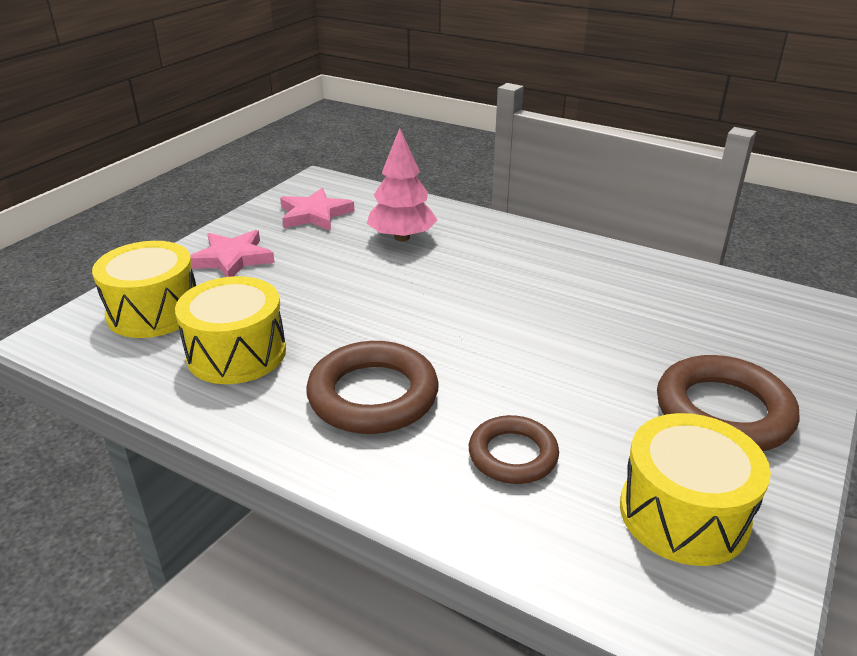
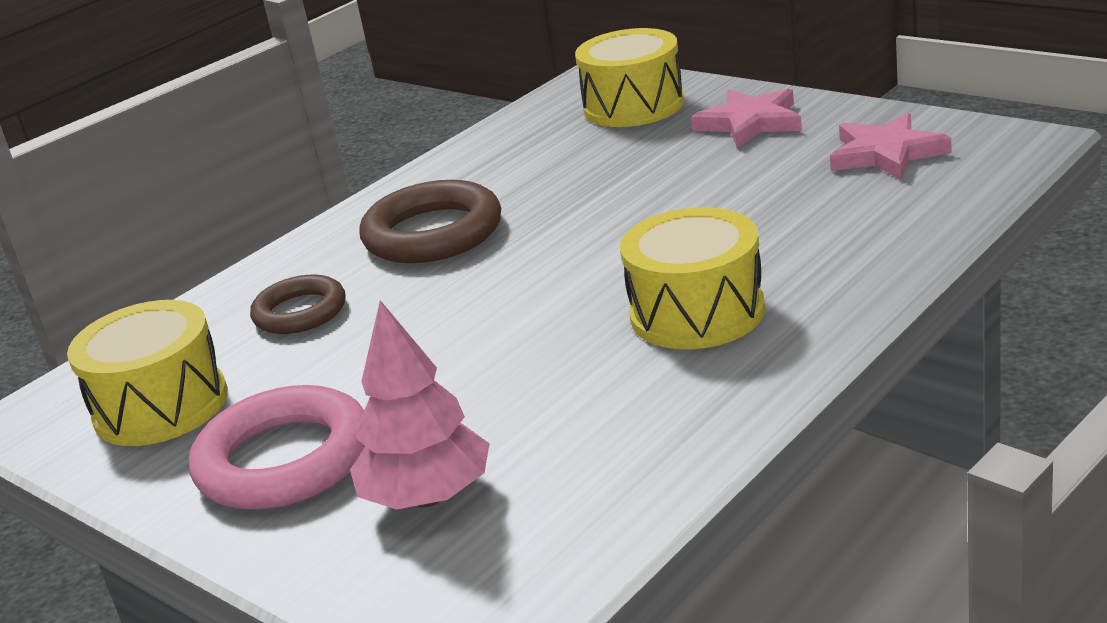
camera: 105 degrees right, 5 degrees down
yellow drum [175,276,286,384] -> yellow drum moved to [620,207,765,349]
pink tree [367,128,437,241] -> pink tree moved to [350,300,490,510]
brown ring [657,355,799,451] -> pink ring [189,385,365,510]

